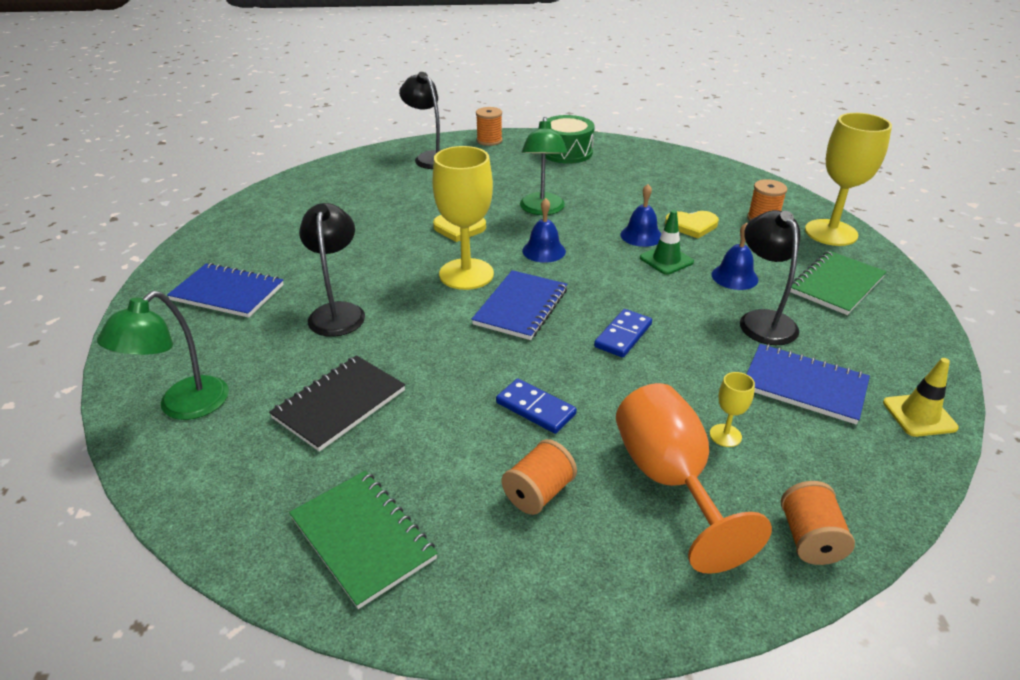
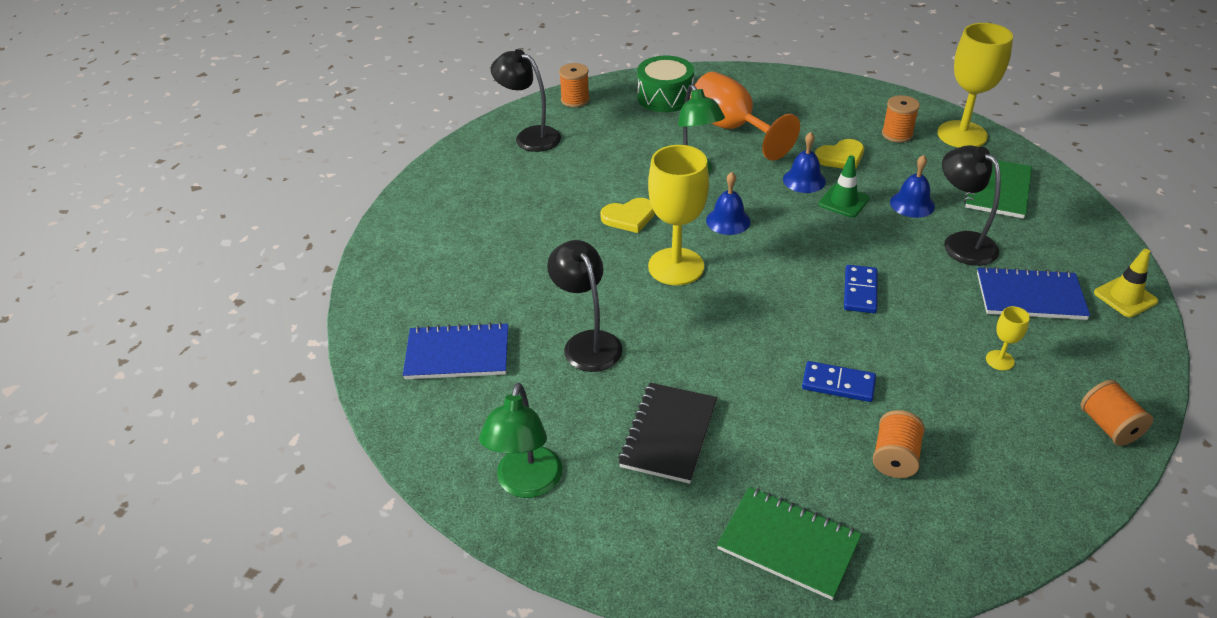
camera: 20 degrees left, 5 degrees up
blue notebook [471,270,567,340] -> none
orange goblet [616,383,772,574] -> orange goblet moved to [690,72,800,161]

